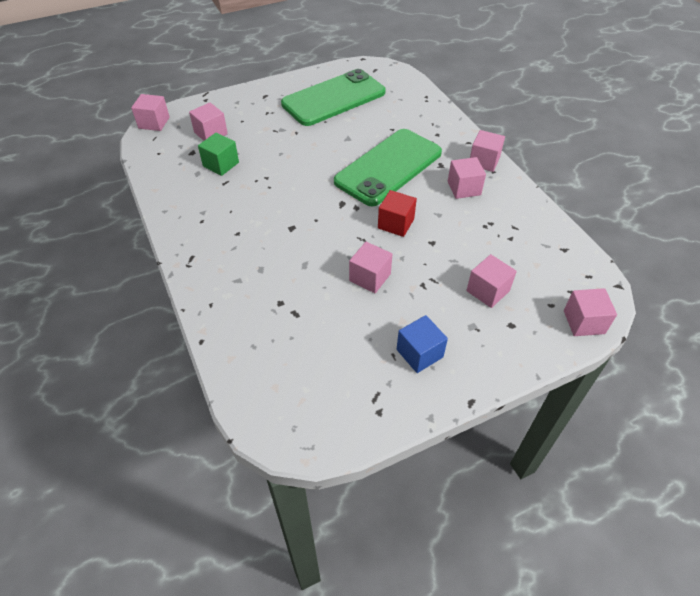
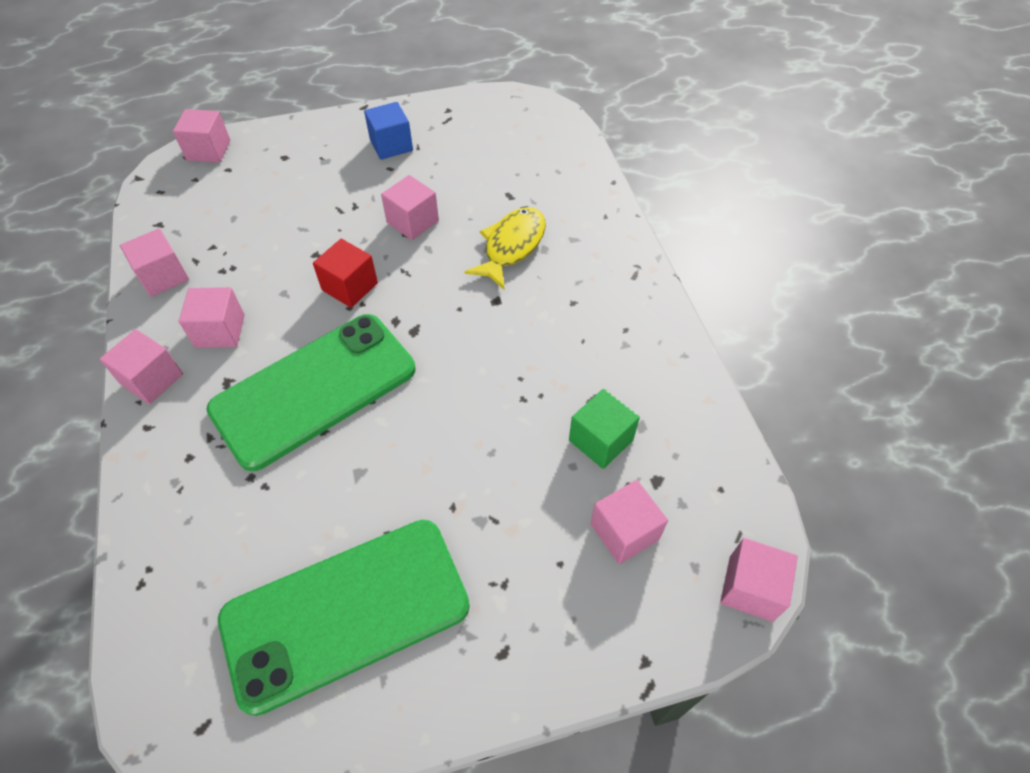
camera: 170 degrees left, 5 degrees up
pink cube [466,254,517,308] -> pink cube moved to [120,229,189,297]
none -> yellow fish [464,207,546,289]

